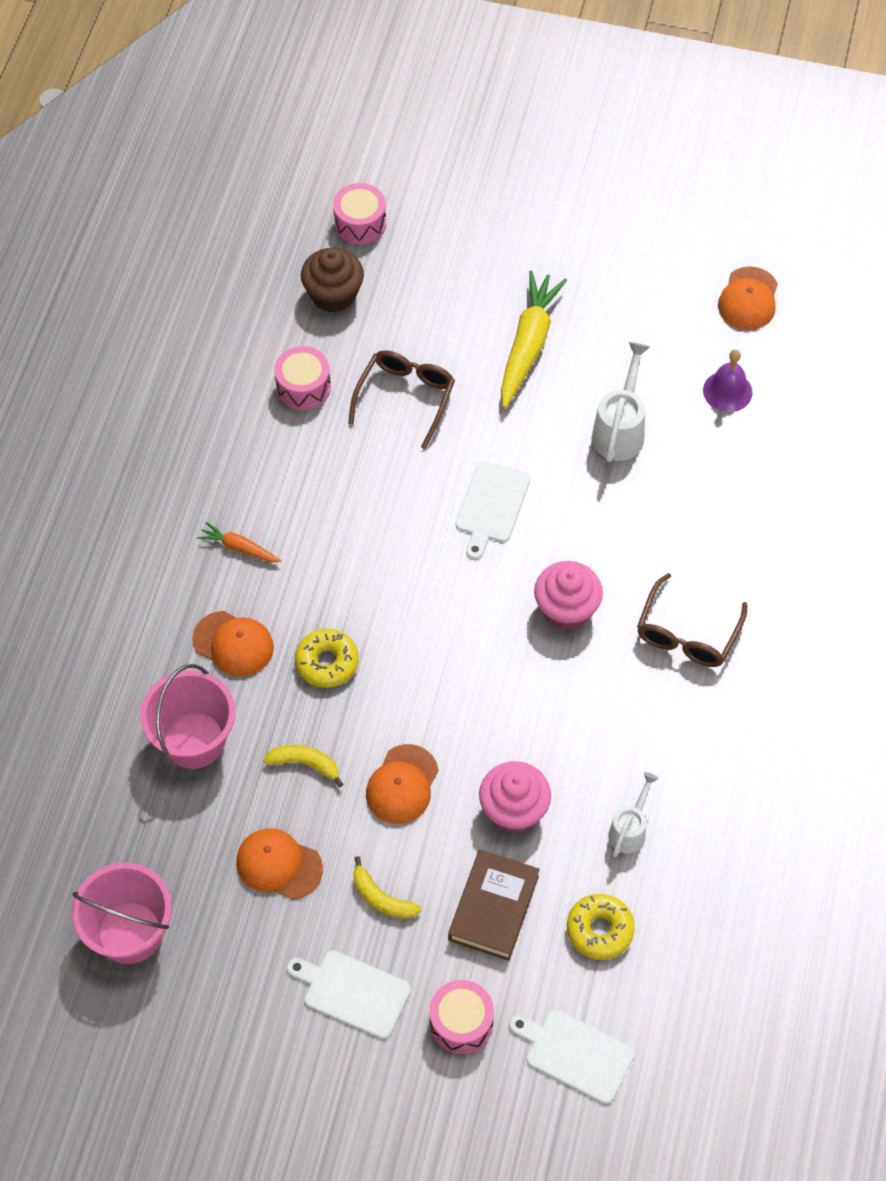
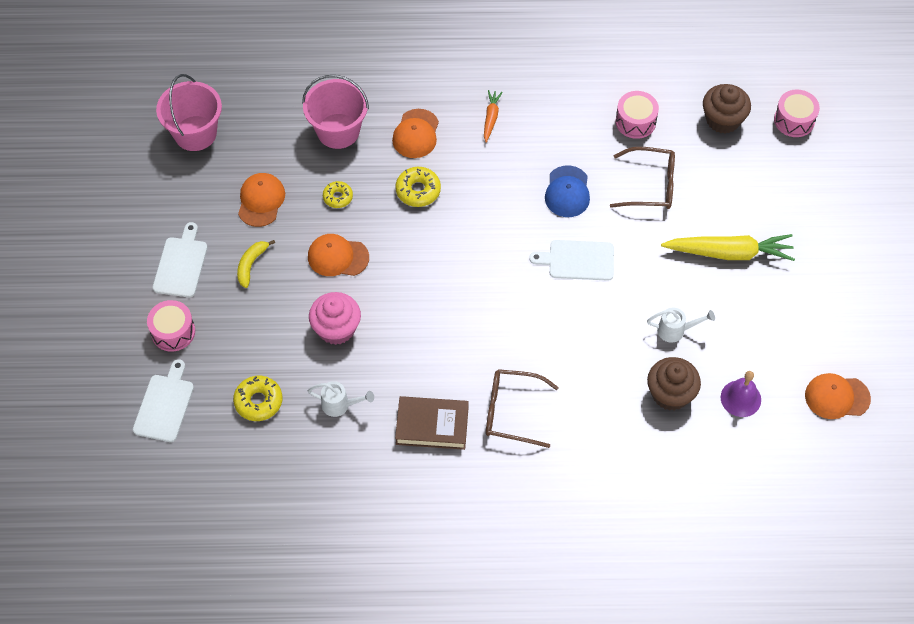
camera: 75 degrees right, 0 degrees up
yellow banana [263,745,344,787] -> yellow donut [323,181,353,208]
brown book [448,849,540,961] -> brown book moved to [395,396,469,450]
pink cupcake [534,561,603,630] -> none
white watering can [592,342,650,462] -> white watering can [647,307,715,343], size x0.64
none -> blue cap [545,165,590,217]
none -> brown cupcake [647,357,701,411]

